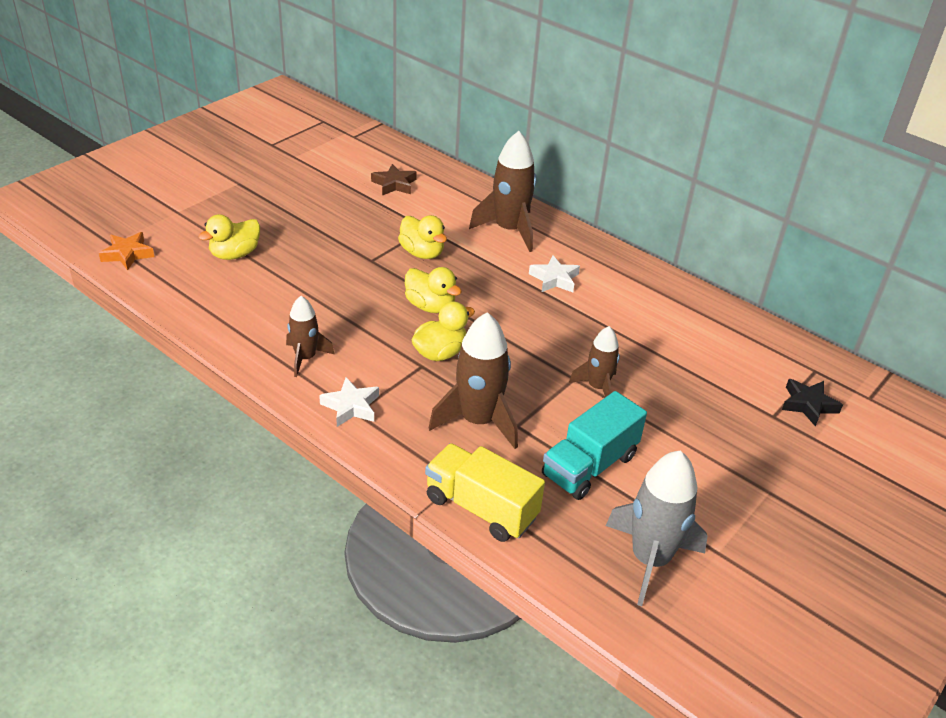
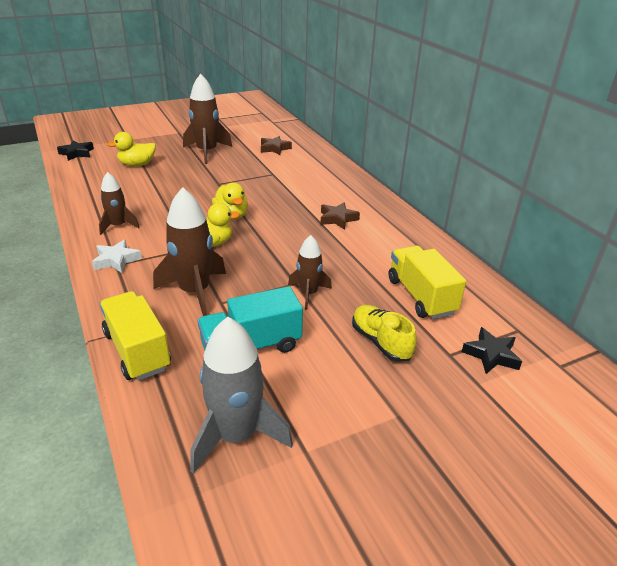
camera: 25 degrees right, 5 degrees down
orange star [99,232,154,270] -> black star [57,140,94,161]
yellow duck [398,215,447,259] -> none
brown rocket [469,131,537,252] -> brown rocket moved to [183,74,232,164]
white star [529,255,580,292] -> brown star [320,202,360,230]
none -> yellow shoe [352,305,417,362]
none -> yellow truck [388,246,466,319]

